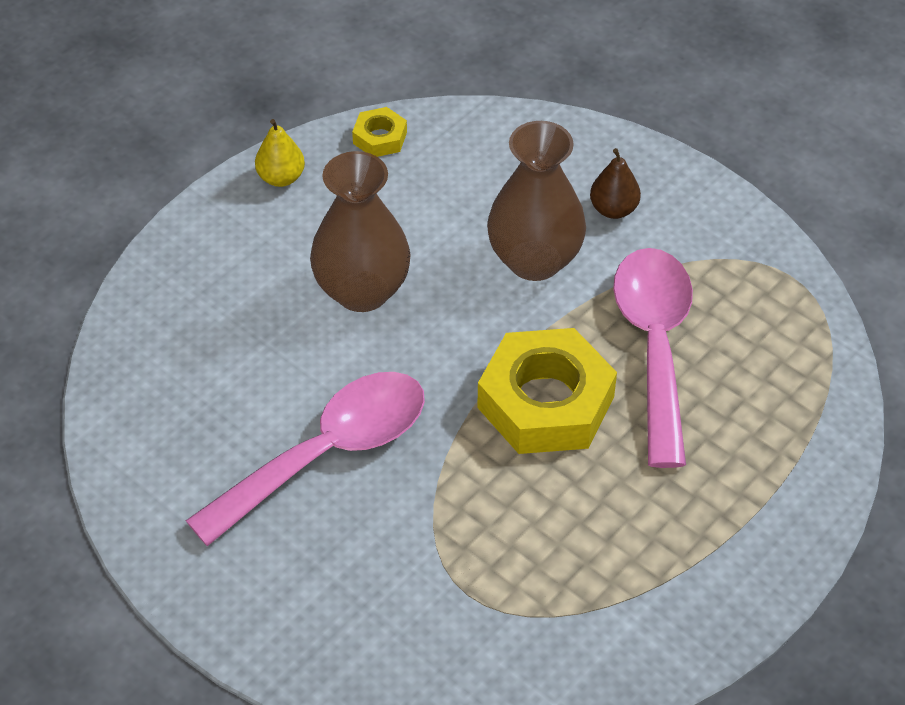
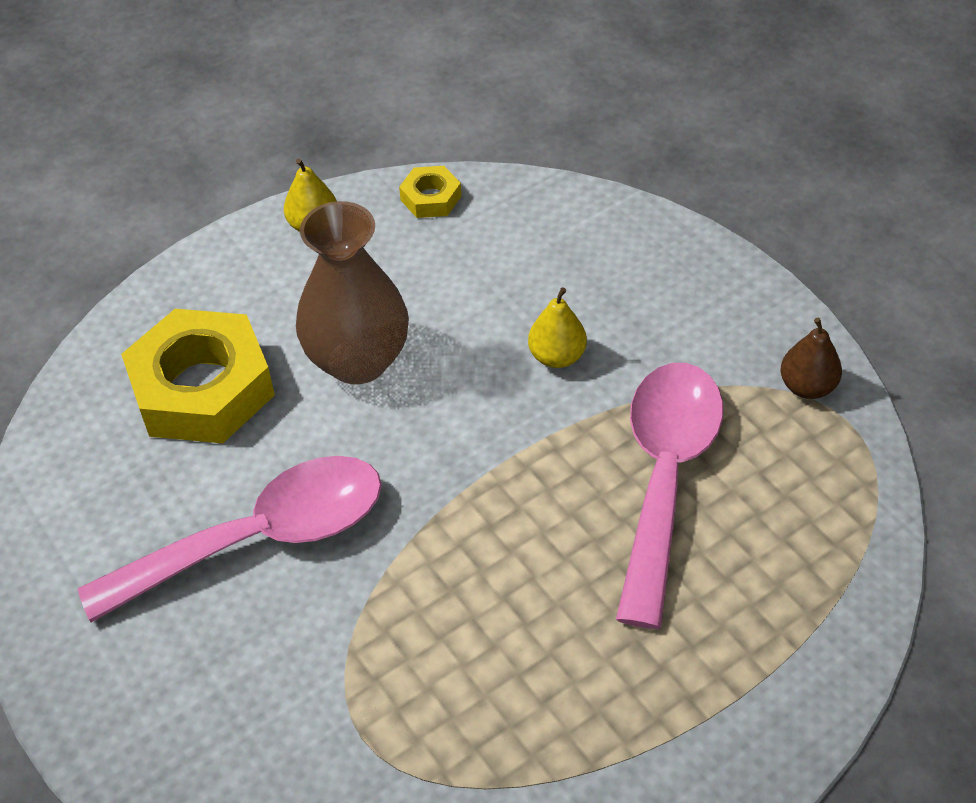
camera: 15 degrees right, 0 degrees up
yellow nut [477,328,617,454] -> yellow nut moved to [121,309,275,443]
brown vase [487,121,586,281] -> yellow pear [528,287,587,368]
brown pear [590,148,641,219] -> brown pear moved to [780,317,842,399]

